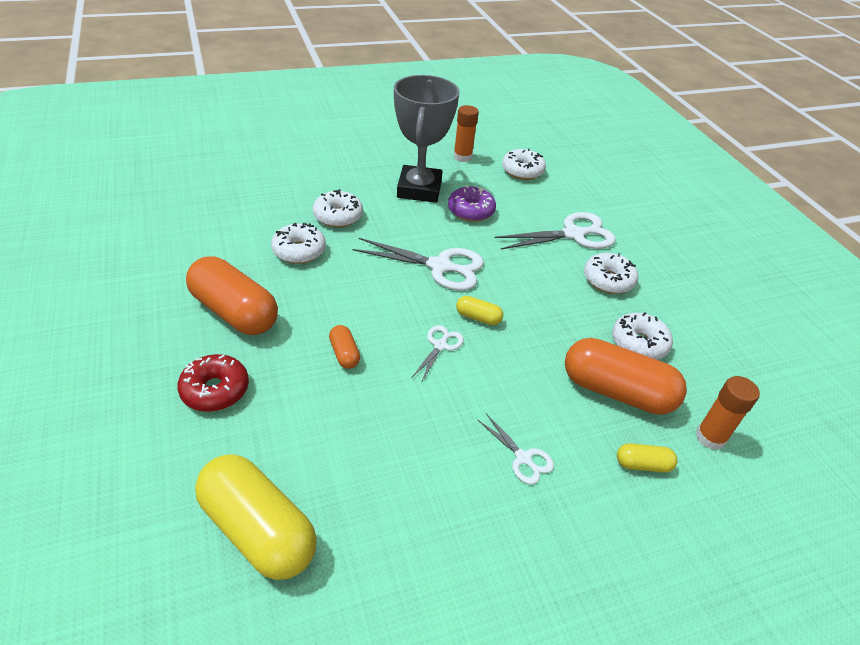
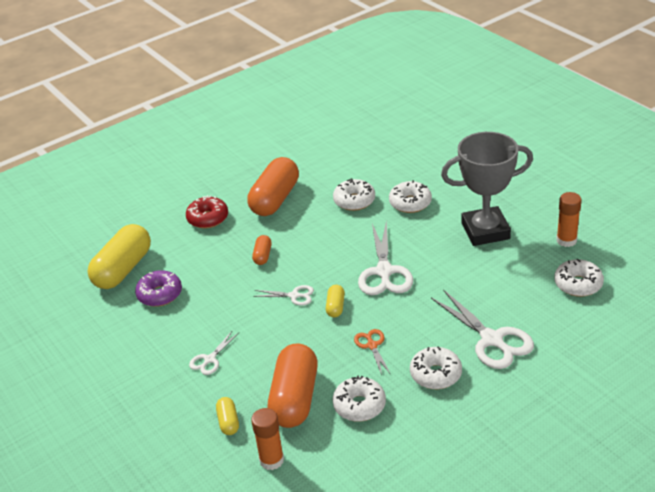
camera: 80 degrees right, 5 degrees down
orange capsule [329,325,360,369] -> orange capsule turned 45 degrees counterclockwise [252,235,272,265]
purple donut [448,185,496,222] -> purple donut moved to [135,270,182,307]
none -> orange scissors [354,329,391,375]

